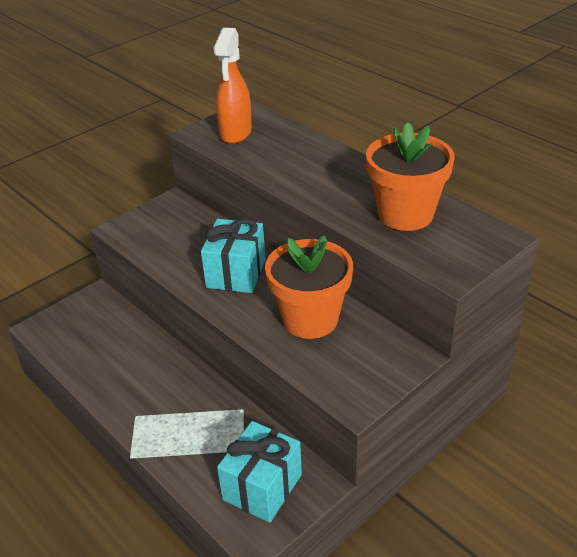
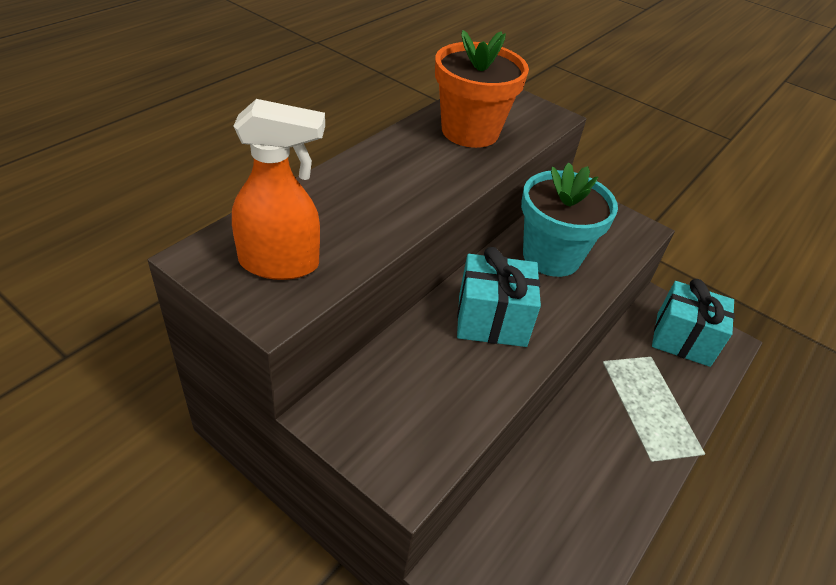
camera: 105 degrees left, 5 degrees up
orange flower pot [265,236,353,339] -> turquoise flower pot [521,162,618,277]

